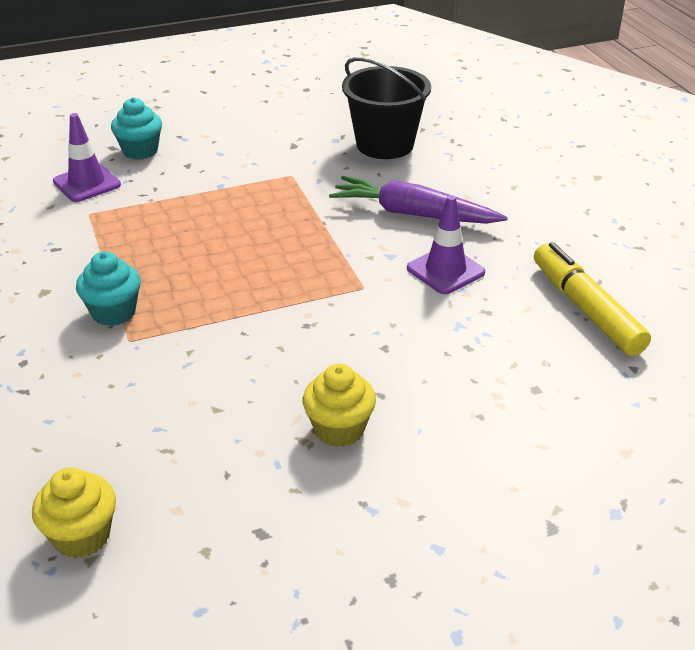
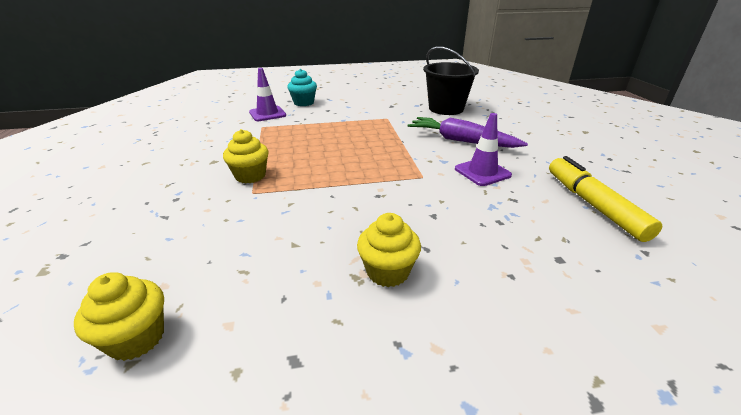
camera: 10 degrees right, 5 degrees down
turquoise cupcake [76,251,141,326] -> yellow cupcake [223,129,269,183]

